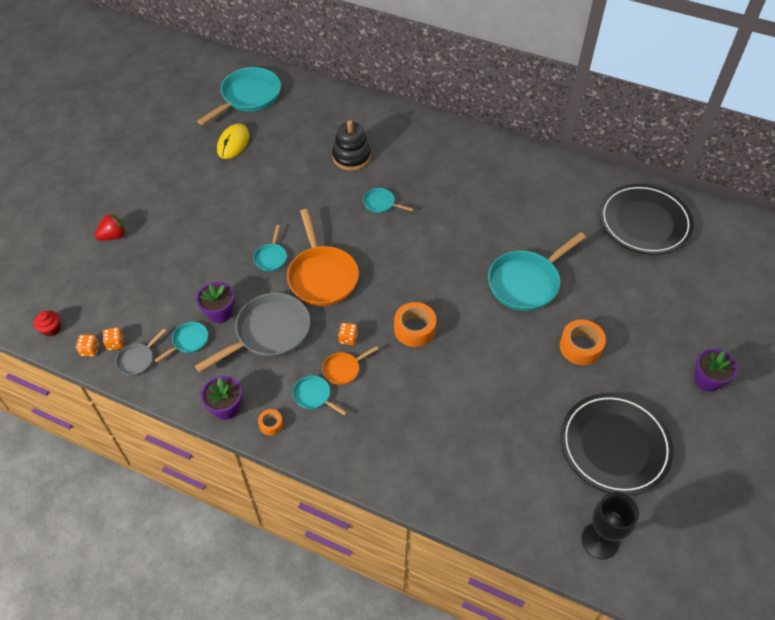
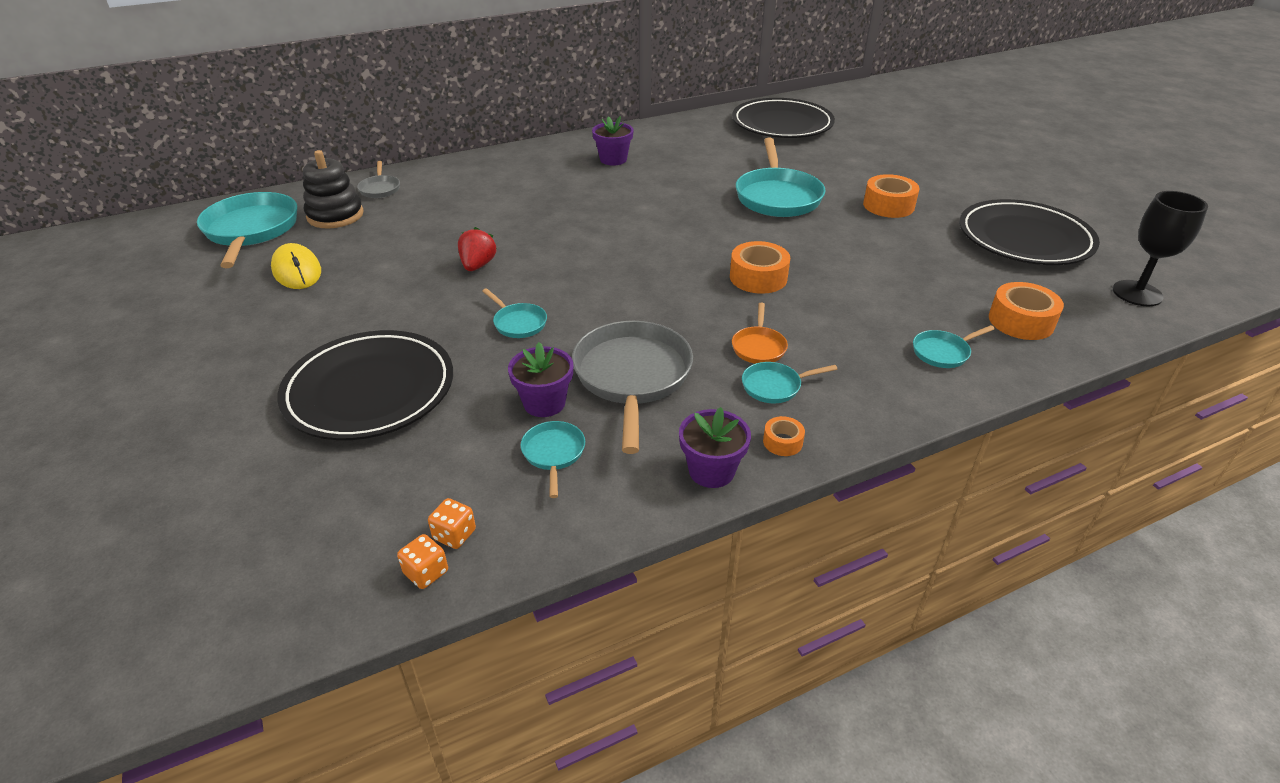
camera: 50 degrees left, 15 degrees down
red cupcake [34,311,61,337] -> none
red strawberry [94,213,126,241] -> red strawberry moved to [458,227,497,271]
grey pan [115,328,166,376] -> grey pan moved to [357,161,400,198]
orange pan [287,209,359,306] -> none
black stacking toy [332,120,371,171] -> black stacking toy moved to [303,150,364,229]
orange dice [338,323,358,345] -> none
turquoise pan [363,188,414,213] -> turquoise pan moved to [913,325,995,368]
purple flower pot [695,349,738,392] -> purple flower pot moved to [592,116,634,166]
none -> black plate [277,330,453,440]
none -> orange tape [989,282,1064,340]

